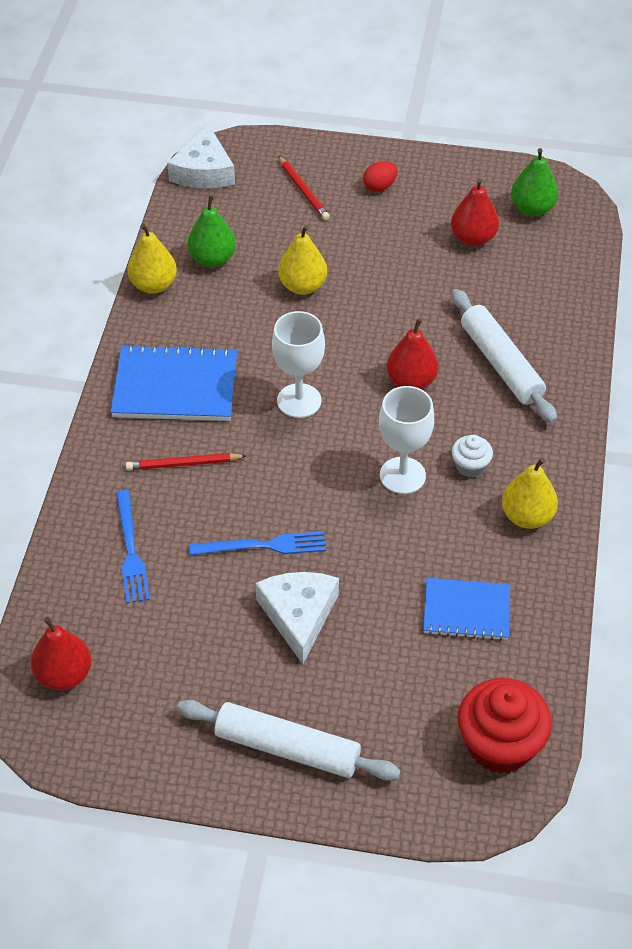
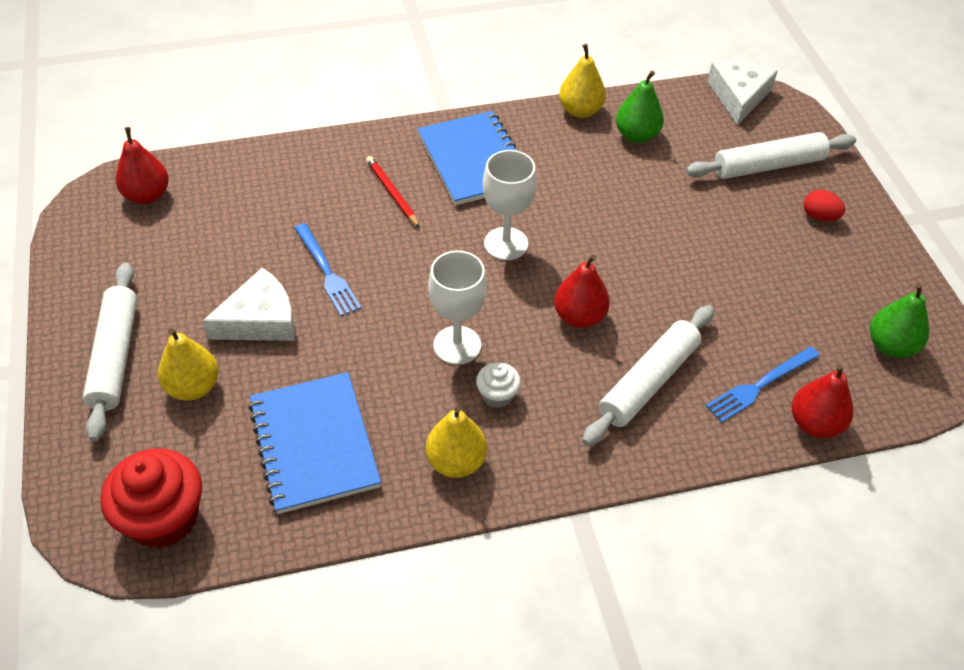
camera: 65 degrees right, 0 degrees up
blue fork [116,490,150,603] -> blue fork moved to [706,347,820,423]
white cheese [167,123,235,188] -> white cheese turned 120 degrees clockwise [707,60,778,125]
red pencil [278,156,330,220] -> white rolling pin [686,132,856,179]
yellow pear [278,225,327,295] -> yellow pear moved to [158,328,219,401]
blue notebook [423,578,510,641] -> blue notebook [248,372,381,514], size x1.56
red pear [451,178,499,246] -> red pear moved to [792,364,853,438]

